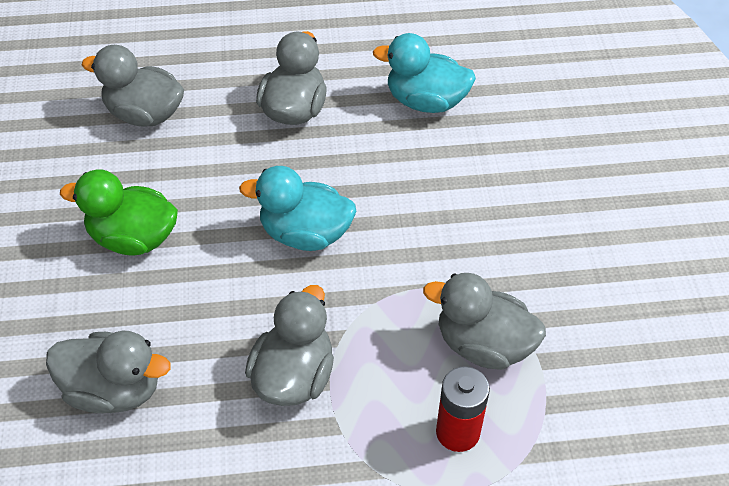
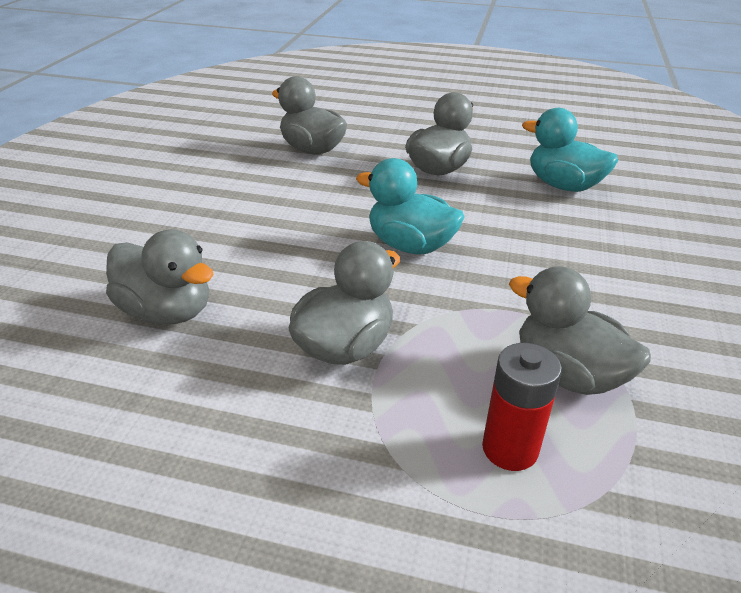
camera: 20 degrees right, 15 degrees down
green duck [60,169,178,256] -> none

